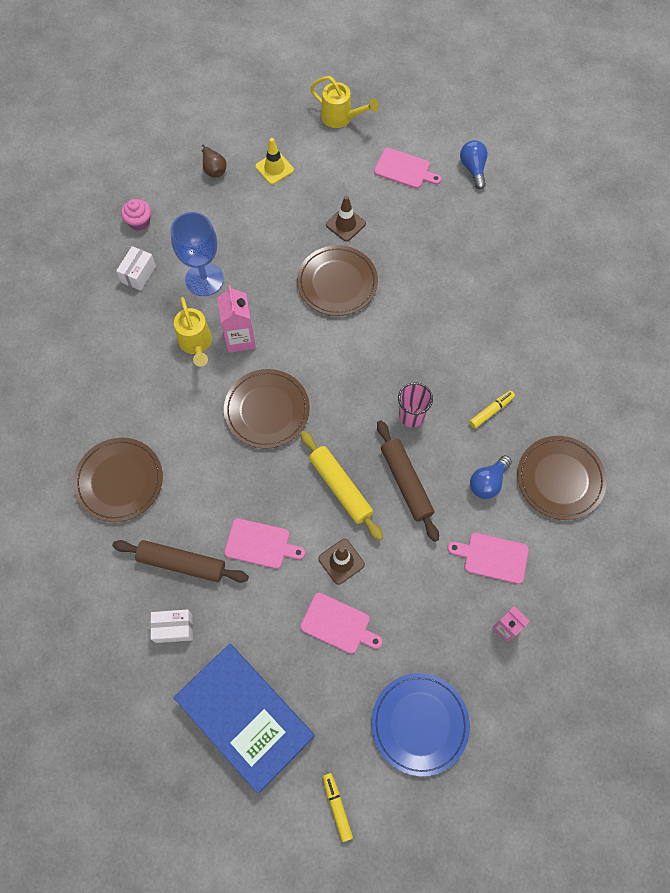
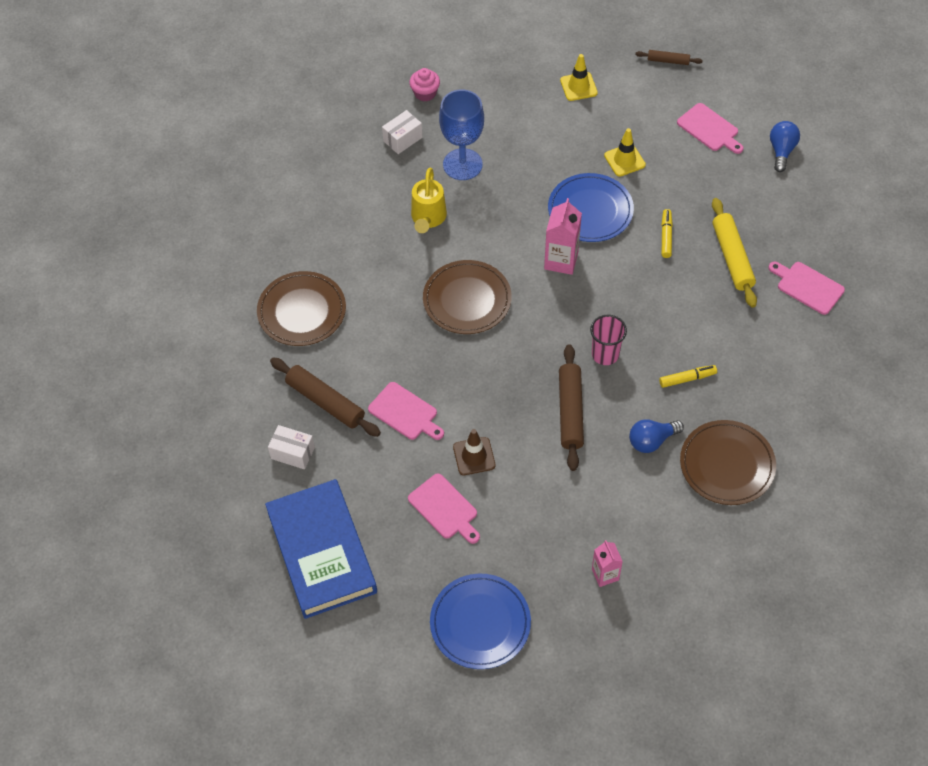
camera: 25 degrees right, 10 degrees down
brown pear [202,144,227,178] -> none
pink carton [217,285,256,353] -> pink carton moved to [544,198,582,275]
brown plate [297,245,378,316] -> blue plate [548,173,634,242]
yellow rolling pin [300,431,383,540] -> yellow rolling pin moved to [712,198,757,308]
yellow watering can [310,76,379,128] -> brown rolling pin [635,50,703,65]
yellow marker [323,773,353,842] -> yellow marker moved to [661,209,673,258]
brown traffic cone [326,196,366,242] -> yellow traffic cone [604,128,646,177]
pink cutting board [448,533,529,584] -> pink cutting board moved to [768,262,845,315]

